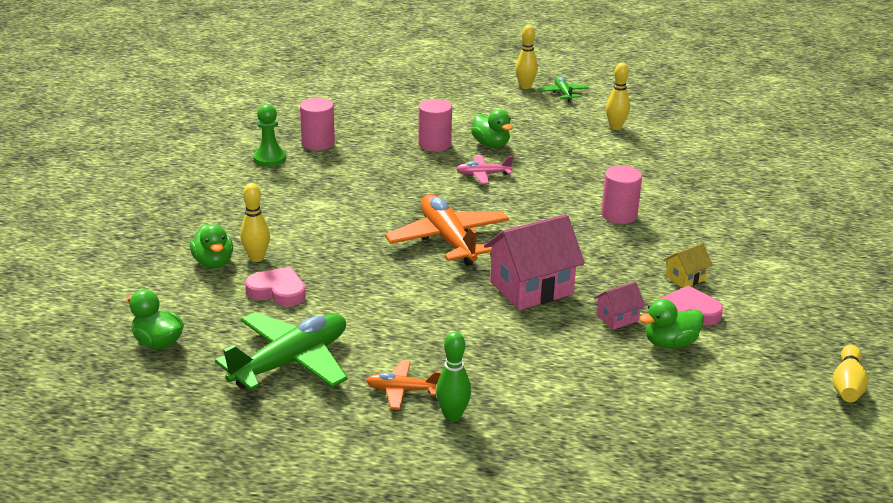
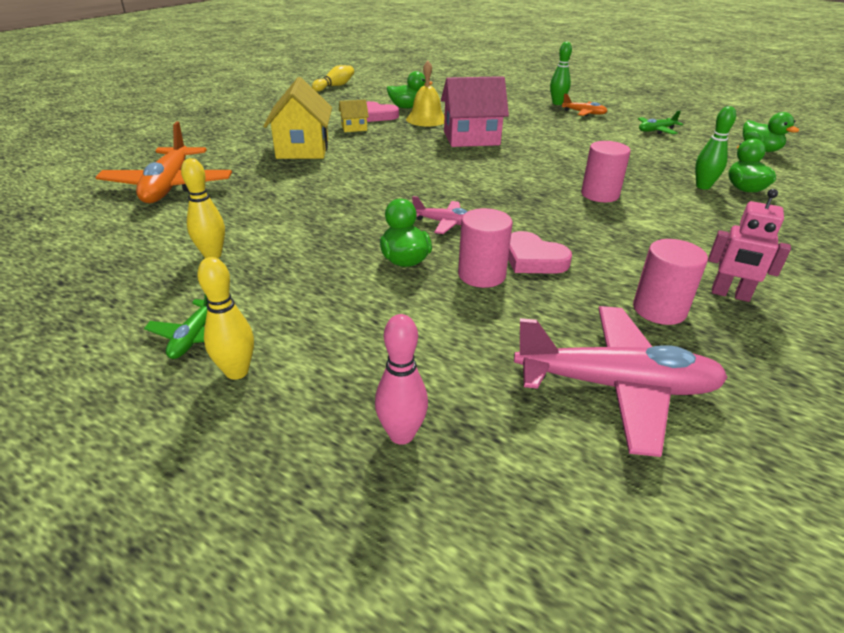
camera: 160 degrees left, 5 degrees up
green plane [215,312,348,390] -> green plane [638,110,683,134], size x0.50
yellow bowling pin [240,183,270,262] -> green bowling pin [695,106,736,190]
pink heart [245,267,306,307] -> pink heart moved to [508,231,572,274]
green pawn [253,104,286,167] -> pink robot [708,189,791,302]
orange plane [385,194,509,266] -> orange plane moved to [95,122,232,203]
pink house [594,282,645,330] -> yellow bell [406,61,445,126]
pink cylinder [601,165,642,224] -> pink cylinder moved to [581,141,631,202]
none -> yellow house [263,77,332,159]
none -> pink bowling pin [375,314,428,445]
none -> pink plane [514,306,728,457]

